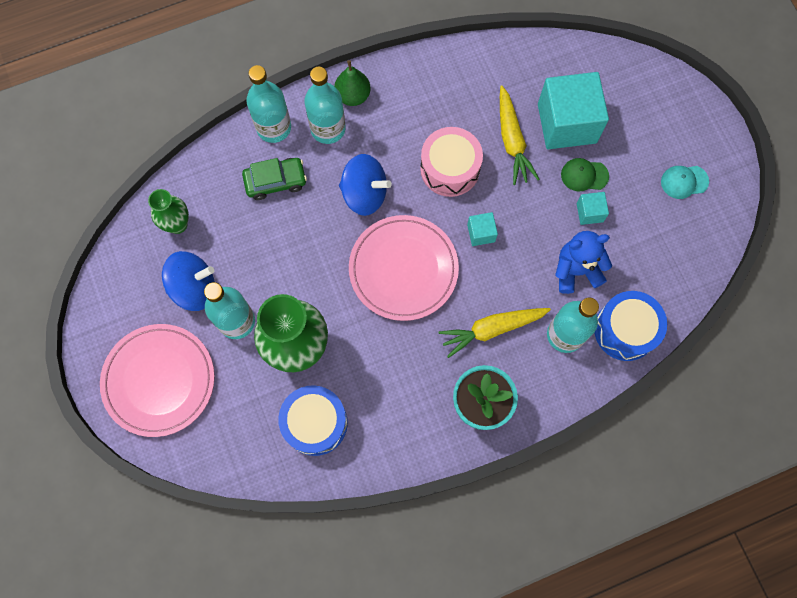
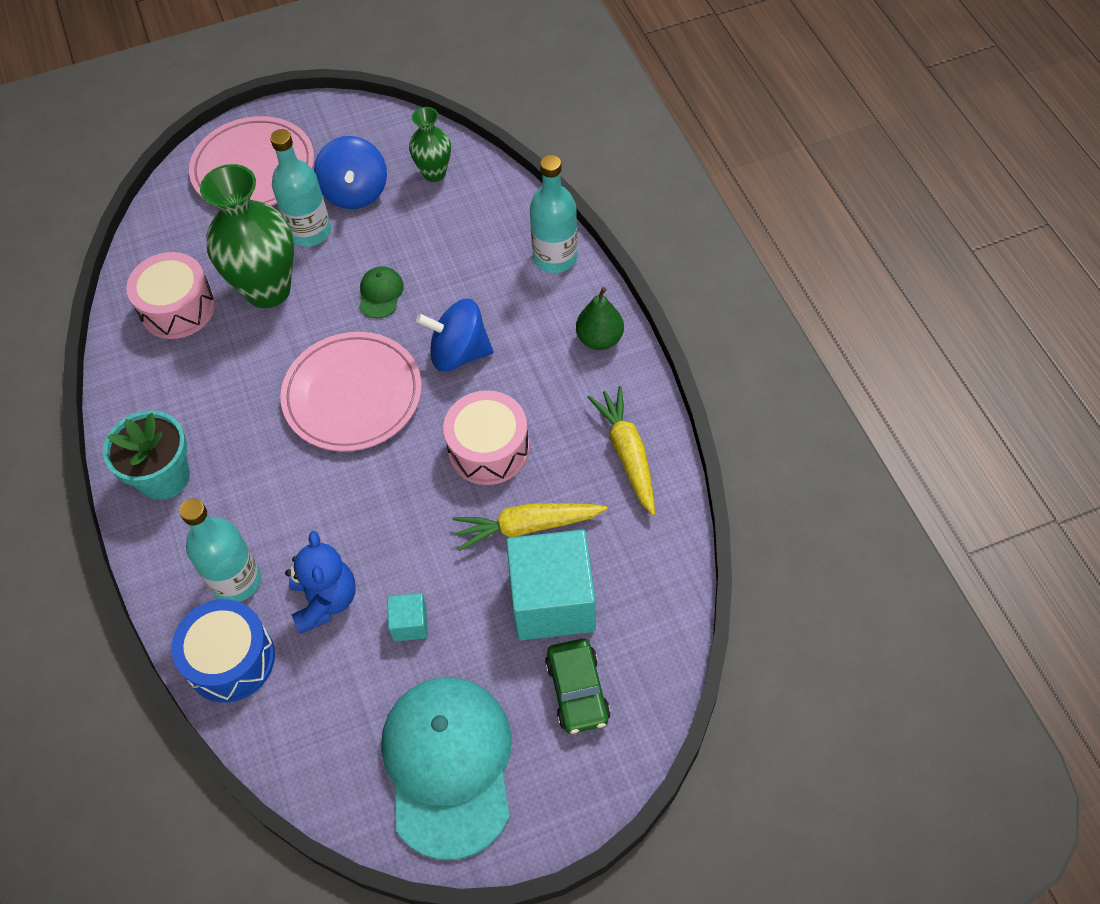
camera: 95 degrees right, 15 degrees down
green car [242,158,307,200] -> green car moved to [545,639,611,734]
blue drum [278,385,348,456] -> pink drum [126,252,215,339]
turquoise bottle [305,67,346,144] -> none
blue spinning top [339,154,392,216] -> blue spinning top turned 75 degrees clockwise [416,299,493,372]
yellow carrot [438,308,551,358] -> yellow carrot moved to [587,386,655,515]
turquoise cube [467,212,498,246] -> none
green cap [561,158,609,191] -> green cap moved to [359,266,404,318]
turquoise cap [661,166,709,199] -> turquoise cap [381,677,512,860], size x2.43

